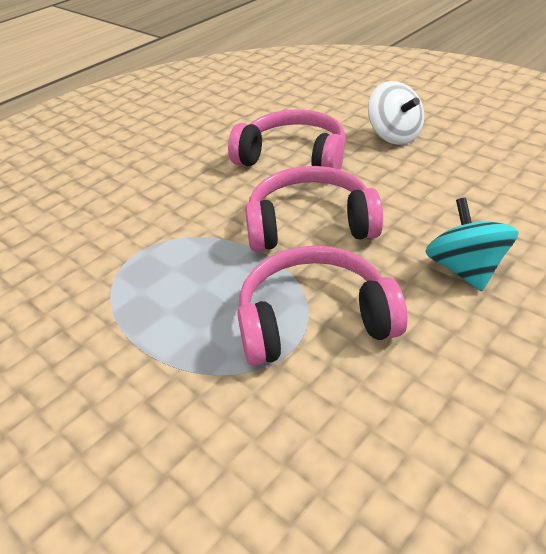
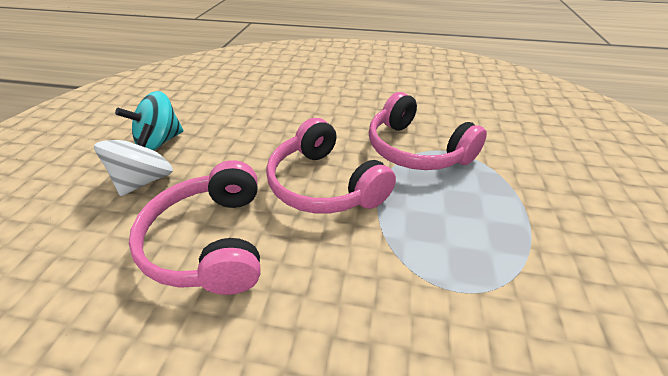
camera: 125 degrees left, 0 degrees up
turquoise spinning top [425,198,519,291] -> turquoise spinning top moved to [115,91,183,150]

